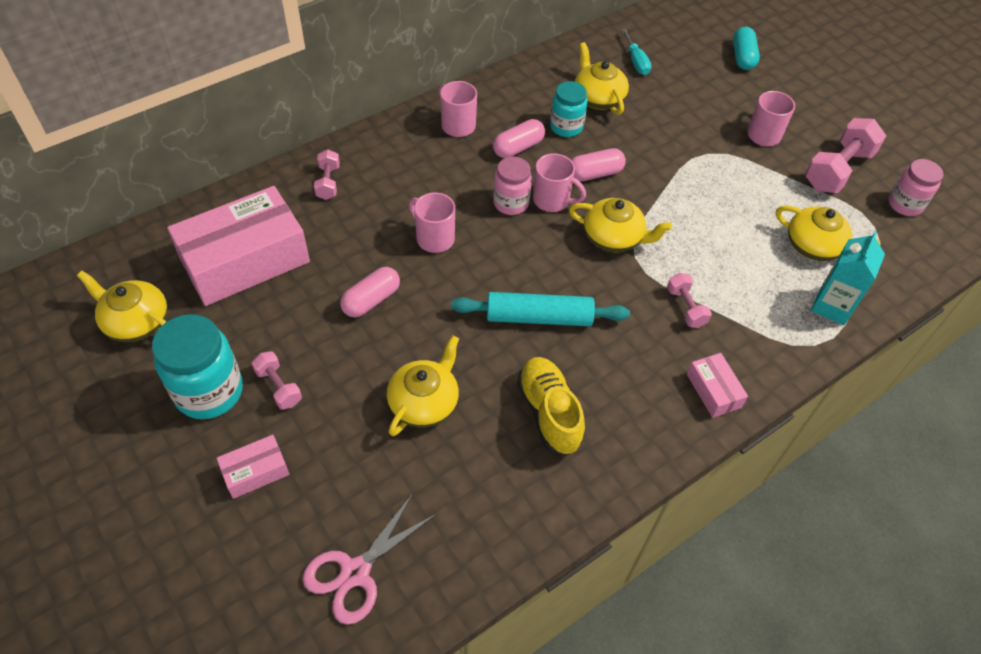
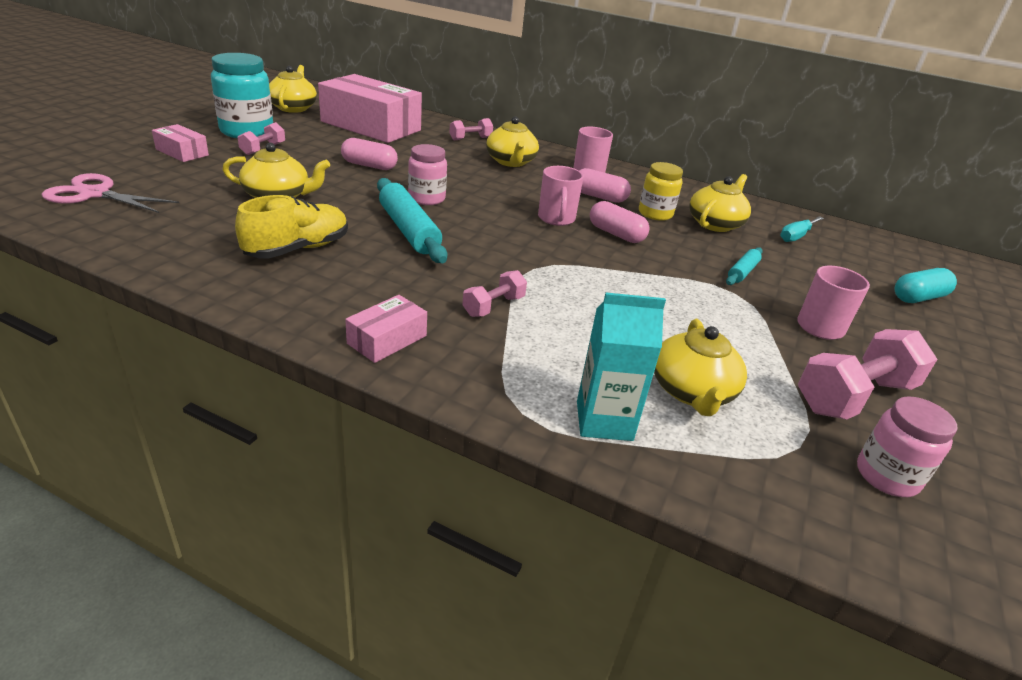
camera: 60 degrees right, 20 degrees down
pink mug [409,193,455,253] -> none
pink jar [493,157,532,215] -> pink jar moved to [408,144,447,205]
turquoise jar [550,81,588,137] -> yellow jar [639,162,683,221]
yellow teapot [569,198,672,252] -> yellow teapot moved to [486,117,539,167]
pink dumbbell [805,118,886,193] -> pink dumbbell turned 45 degrees counterclockwise [798,329,938,420]
none -> turquoise rolling pin [726,247,763,285]

